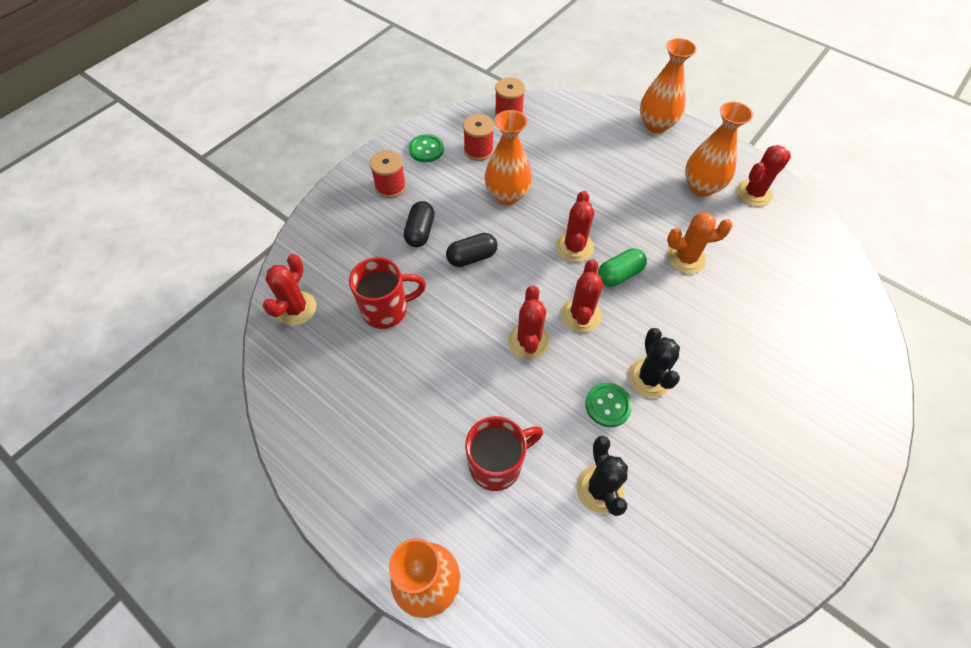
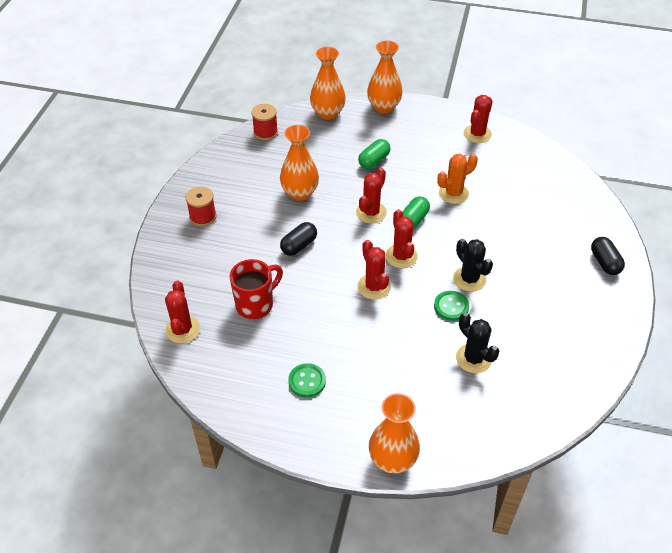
camera: 25 degrees left, 10 degrees down
black capsule [404,201,435,247] -> black capsule moved to [591,237,625,275]
green button [409,134,444,162] -> green button moved to [288,363,326,398]
red spool [463,114,494,161] -> none
red mug [465,416,543,491] -> none
red cactus [556,191,594,262] -> red cactus turned 45 degrees clockwise [356,168,387,224]
orange vase [685,102,753,197] -> orange vase moved to [310,47,346,120]
none -> green capsule [358,139,390,169]

